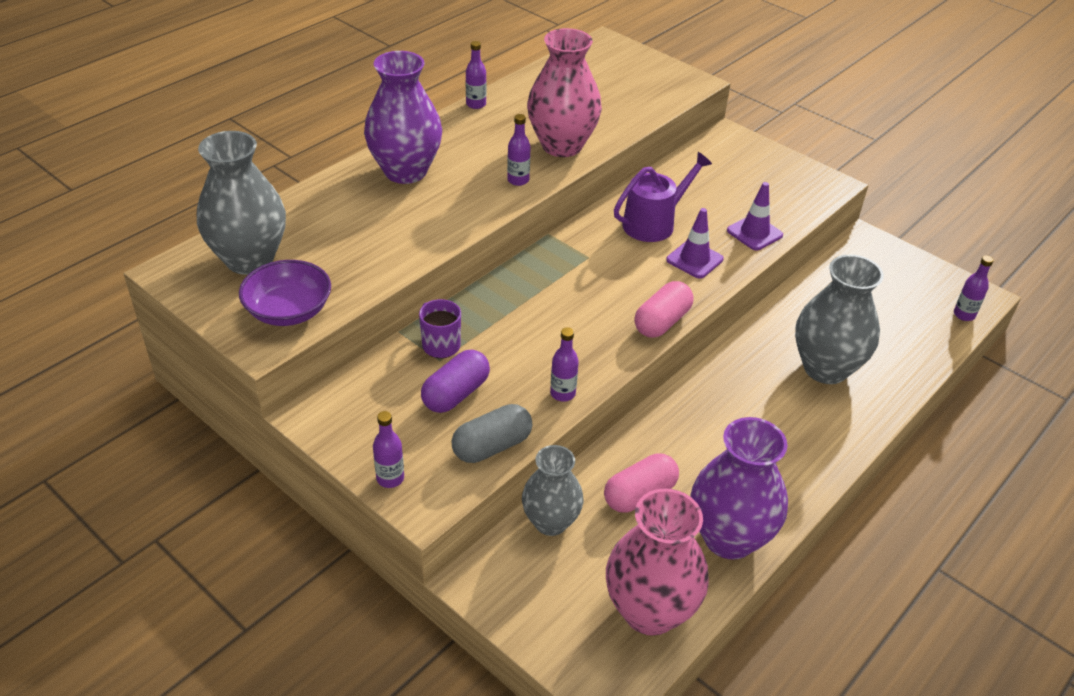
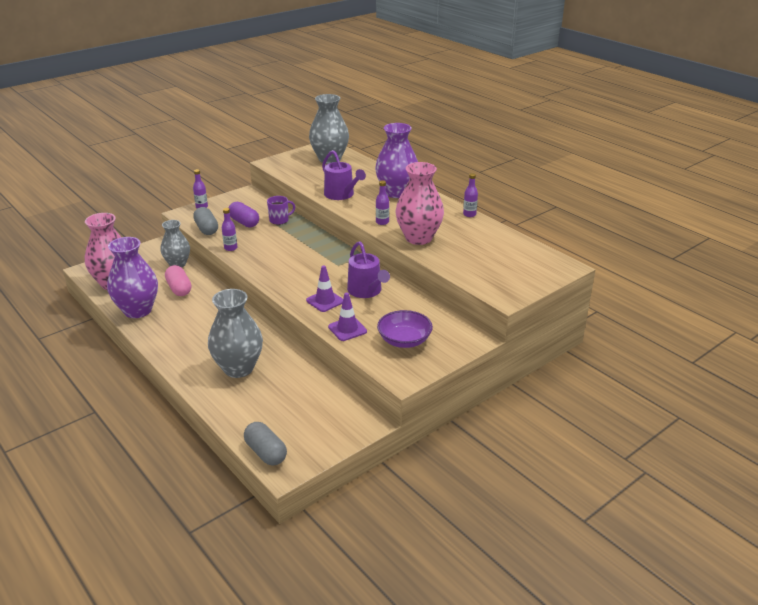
camera: 100 degrees right, 10 degrees down
purple bowl [239,260,331,326] -> purple bowl moved to [377,310,433,348]
pink capsule [634,281,694,338] -> none
purple bottle [954,255,994,321] -> grey capsule [244,422,287,465]
none -> purple watering can [322,150,366,200]

